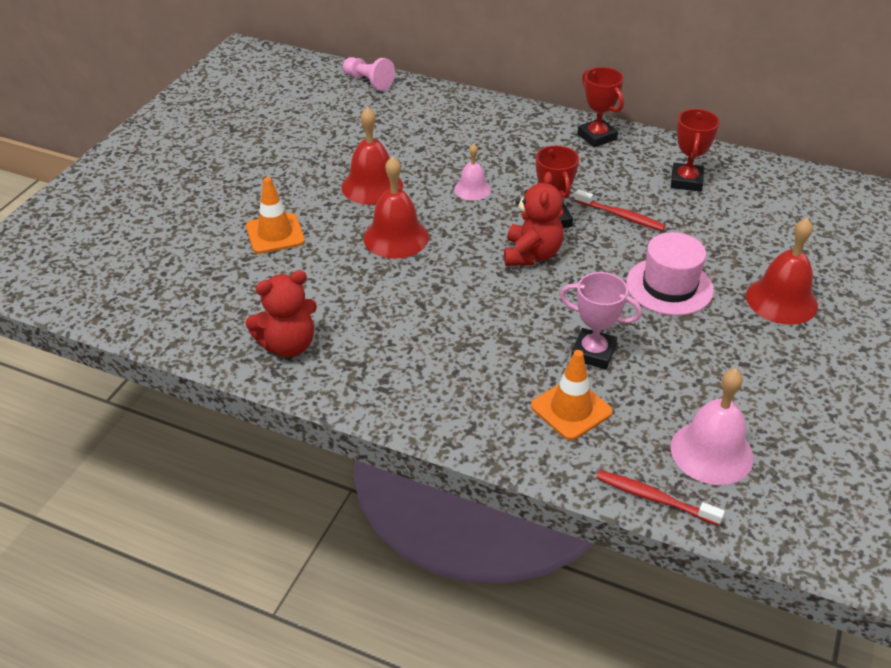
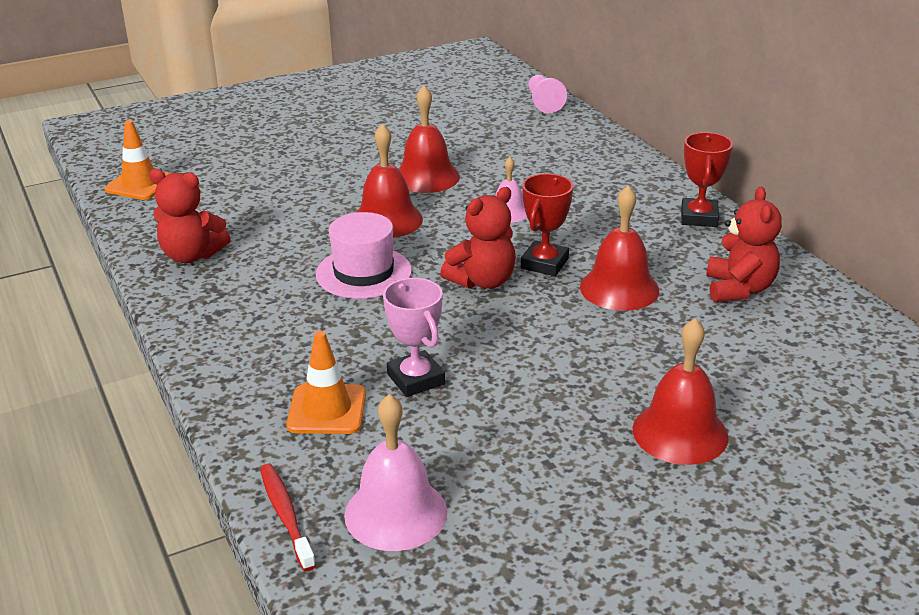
camera: 40 degrees right, 10 degrees down
orange traffic cone [246,177,305,254] -> orange traffic cone moved to [105,120,172,200]
red toothbrush [574,189,666,231] -> red bell [580,185,659,311]
pink hat [626,232,714,316] -> pink hat moved to [316,212,412,299]
red trophy [671,109,720,192] -> red teddy bear [706,187,782,302]

